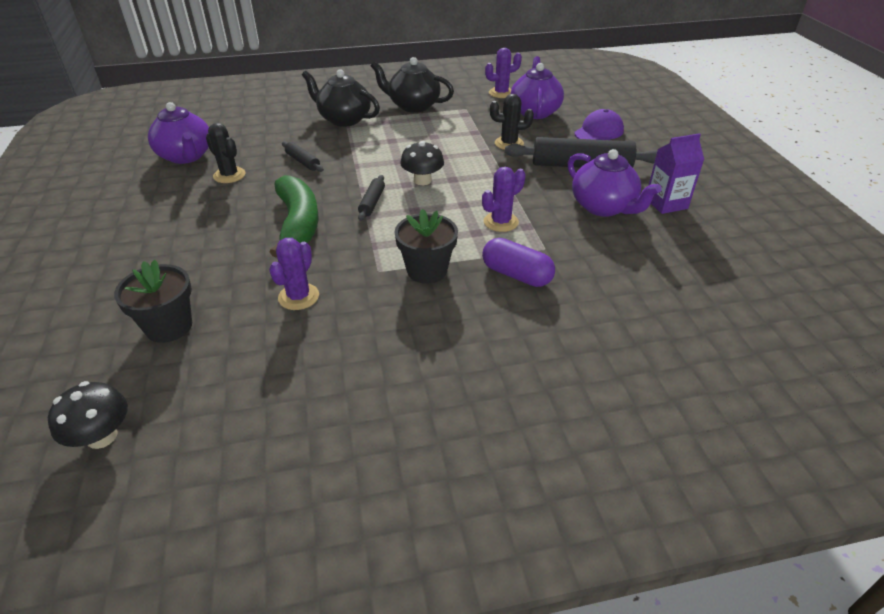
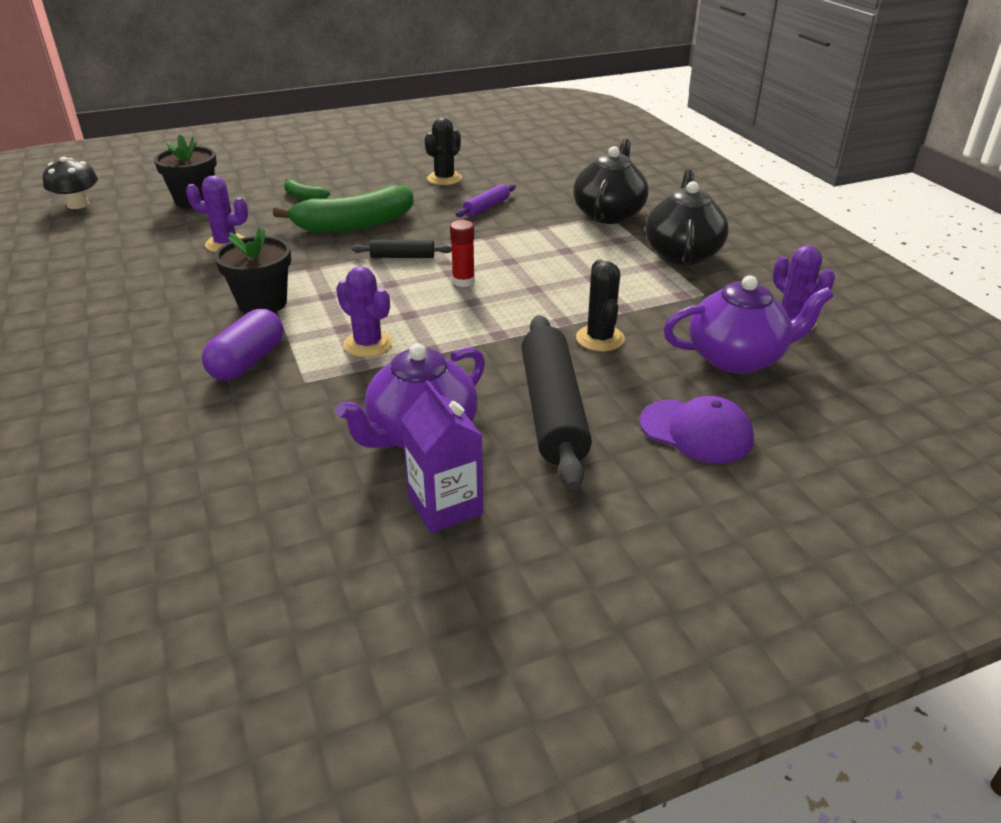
camera: 80 degrees right, 5 degrees down
purple teapot [148,102,209,164] -> none
black rolling pin [282,141,324,172] -> purple rolling pin [456,184,516,217]
black mushroom [400,141,444,185] -> red glue stick [450,220,475,287]
none -> green banana [284,179,330,200]

